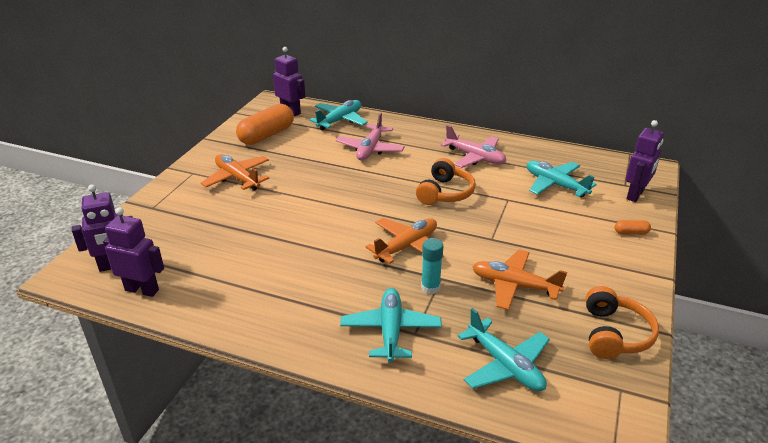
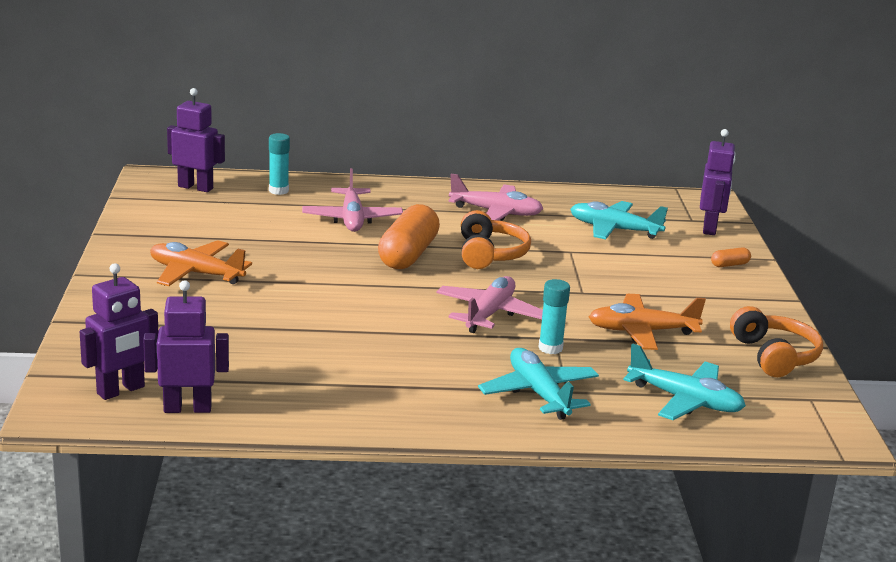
camera: 25 degrees left, 10 degrees down
orange capsule [236,104,294,145] -> orange capsule moved to [378,204,440,269]
turquoise plane [309,100,368,130] -> turquoise glue stick [269,133,290,195]
orange plane [366,218,444,264] -> pink plane [436,276,543,333]

